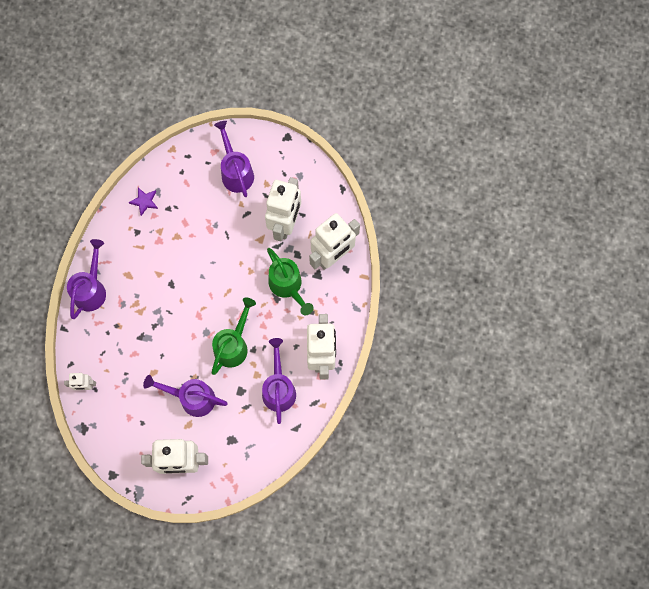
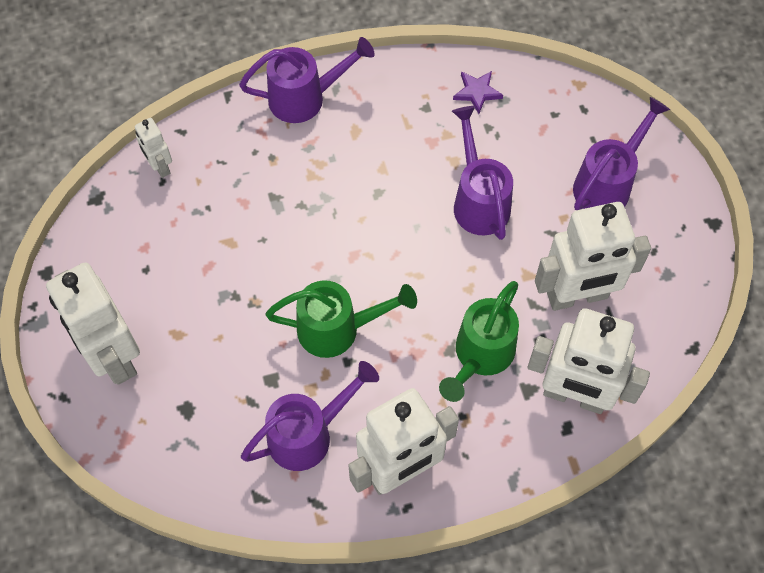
camera: 60 degrees right, 10 degrees down
purple watering can [143,375,228,417] -> purple watering can moved to [452,106,513,240]

